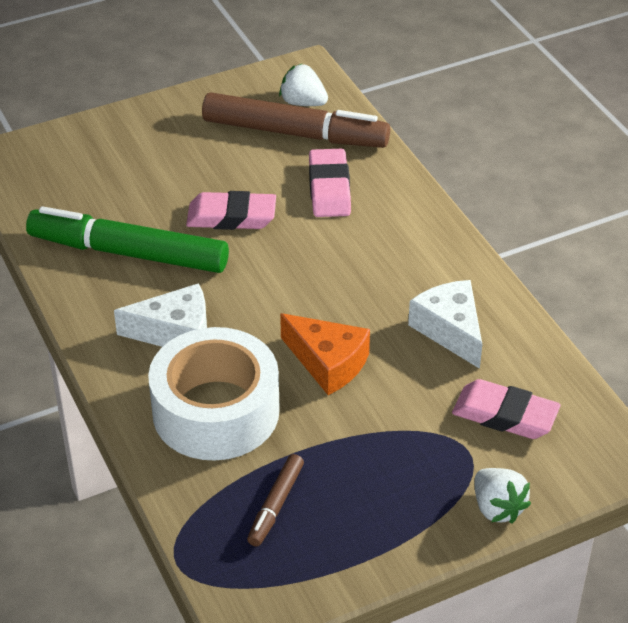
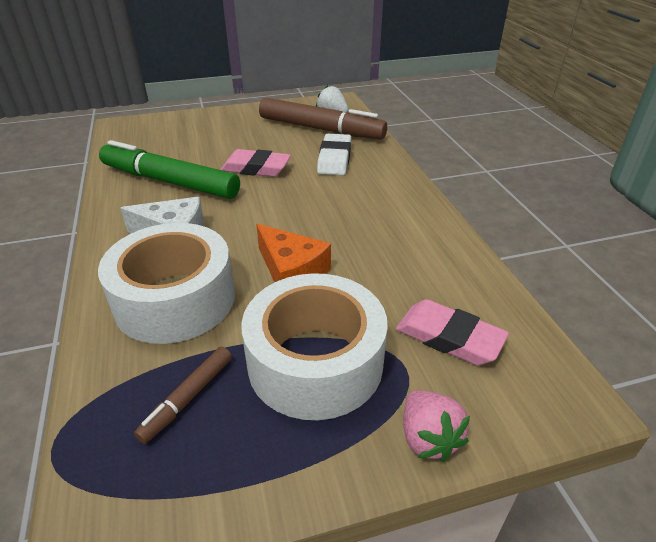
camera: 10 degrees right, 5 degrees down
pink eraser [309,149,351,217] -> white eraser [317,133,352,175]
white cheese [408,280,482,369] -> none
white strawberry [475,468,531,524] -> pink strawberry [404,390,470,462]
none -> white tape [241,273,388,420]

